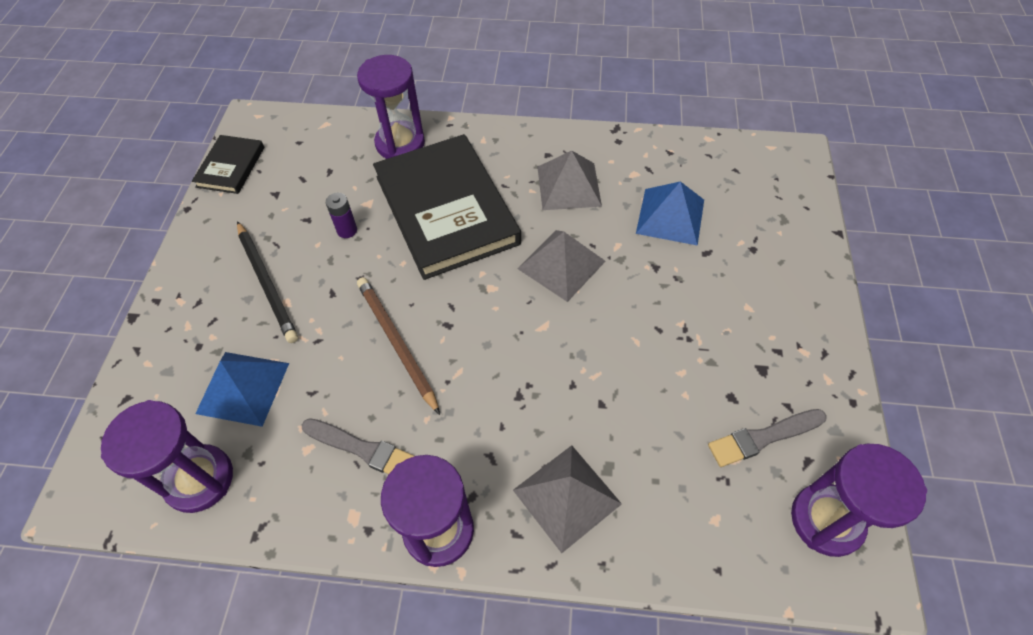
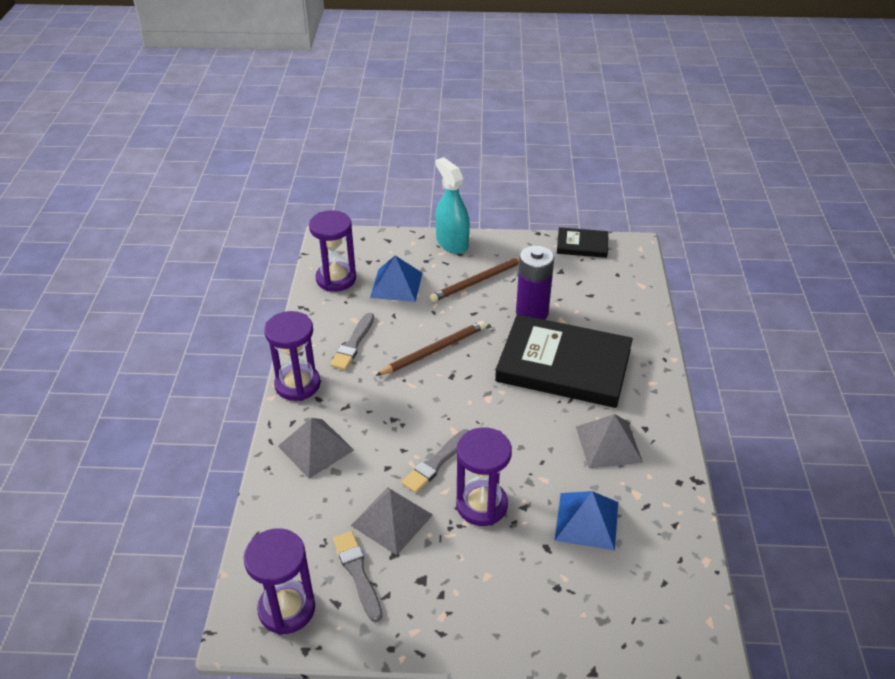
camera: 85 degrees right, 15 degrees down
black pencil [237,221,298,343] -> brown pencil [430,257,520,302]
purple battery [326,193,357,238] -> purple battery [516,246,554,320], size x2.08
purple hourglass [357,55,425,159] -> purple hourglass moved to [456,427,512,526]
black book [373,134,521,280] -> black book turned 45 degrees clockwise [495,314,633,408]
grey pyramid [517,230,606,302] -> grey pyramid moved to [351,487,433,555]
none -> grey brush [402,429,469,493]
none -> turquoise spray bottle [435,157,470,254]

